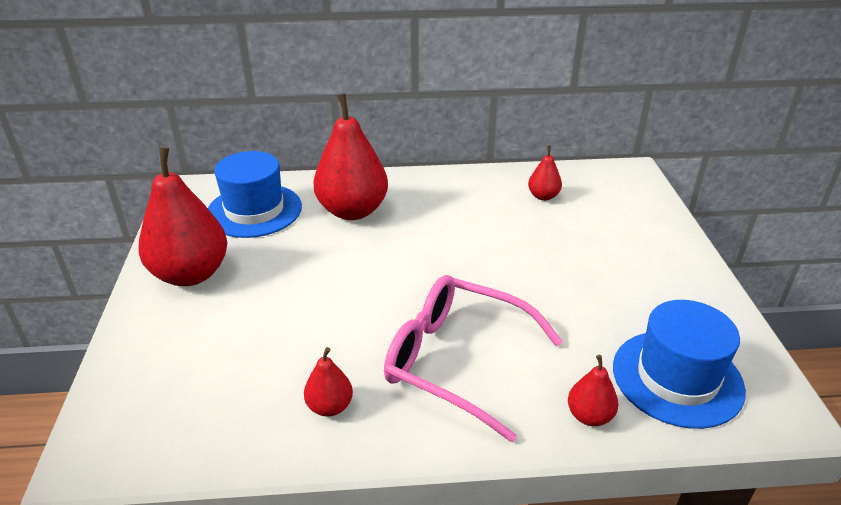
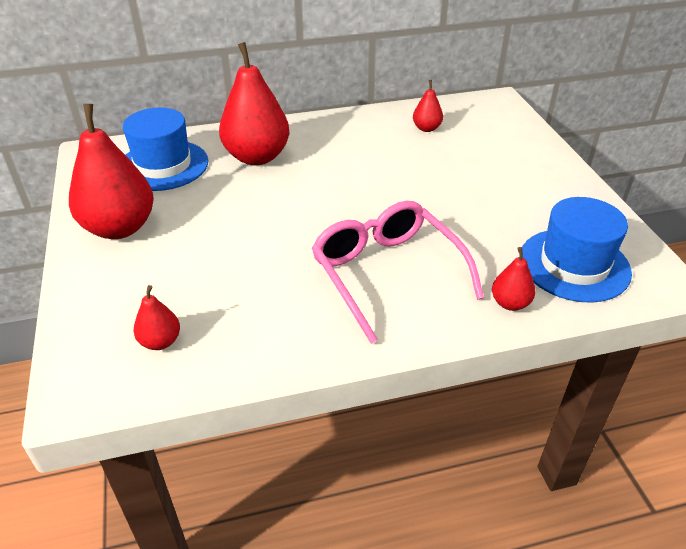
camera: 10 degrees left, 5 degrees up
red pear [304,347,353,417] -> red pear moved to [133,285,180,350]
pink glasses [384,275,563,442] -> pink glasses turned 45 degrees clockwise [312,201,484,344]

